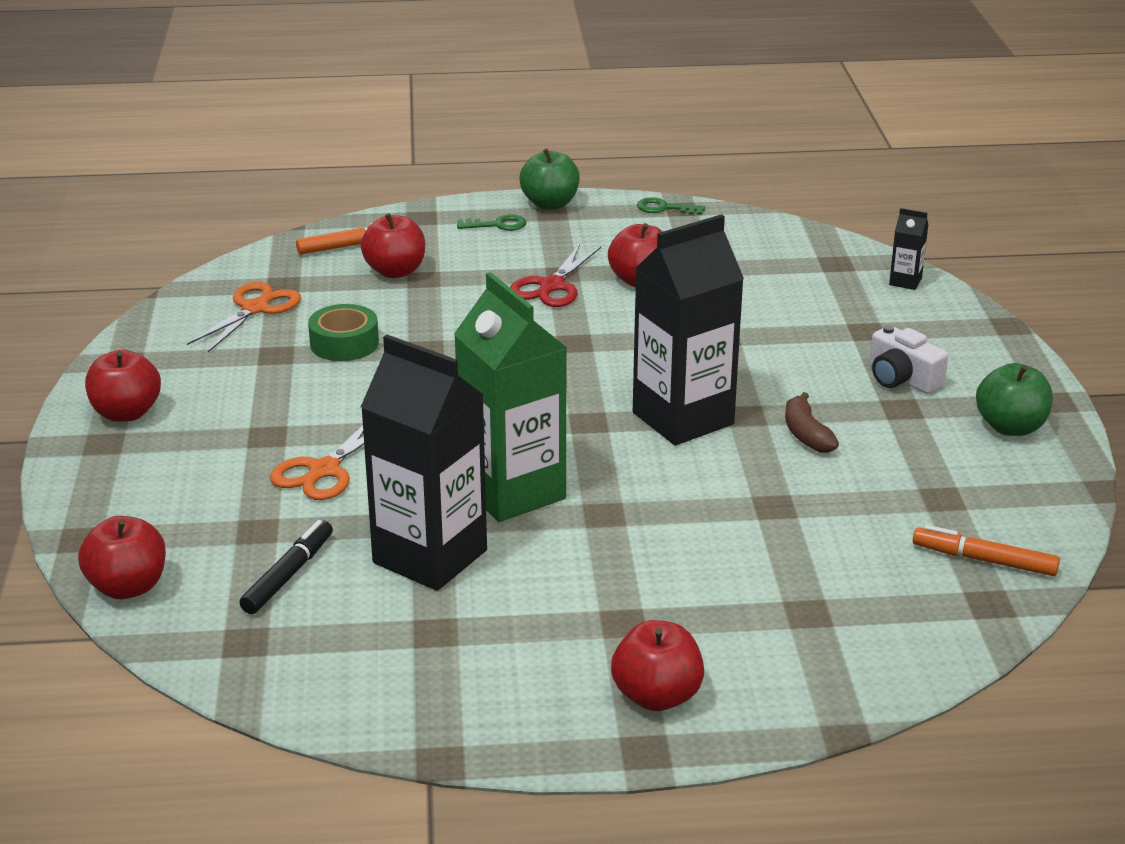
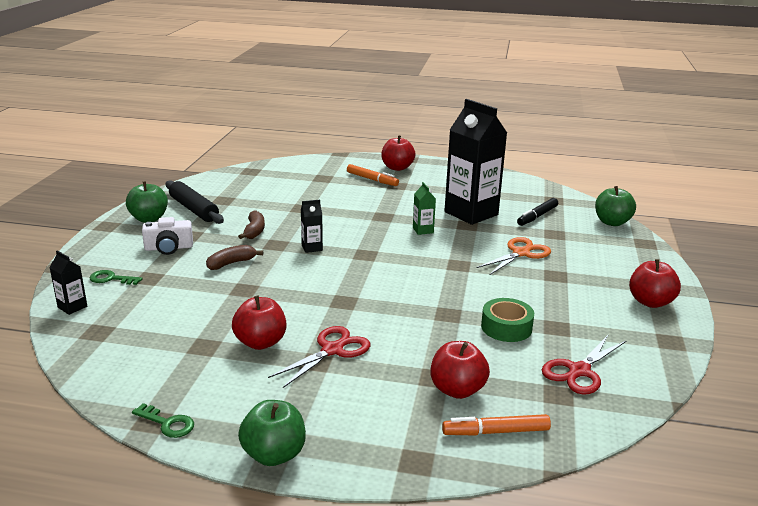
camera: 165 degrees left, 5 degrees down
red apple [78,516,166,599] -> green apple [595,186,636,226]
orange scissors [187,282,301,352] -> red scissors [542,335,626,394]
green carton [454,272,567,522] -> green carton [413,182,436,235], size x0.41
green key [457,214,526,231] -> green key moved to [89,270,142,285]
black carton [633,214,744,445] -> black carton [301,200,323,253], size x0.41
white camera [869,325,948,394] -> white camera turned 105 degrees clockwise [142,217,193,255]
orange marker [913,525,1060,576] -> orange marker moved to [347,164,399,186]
none -> black rolling pin [166,180,224,224]
none -> brown banana [206,245,263,270]

